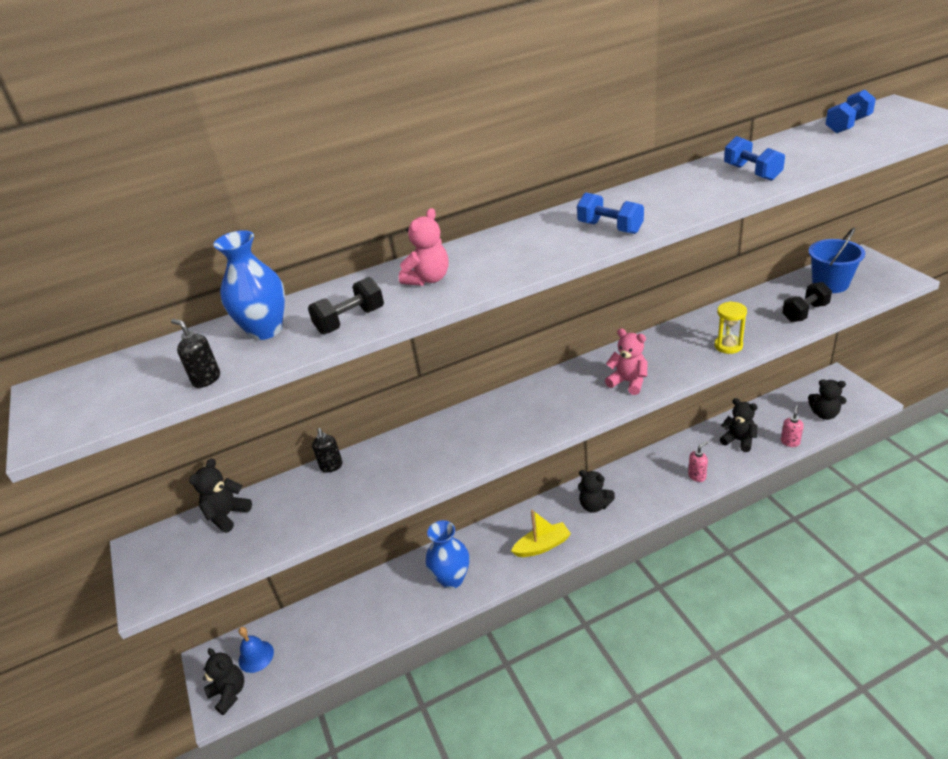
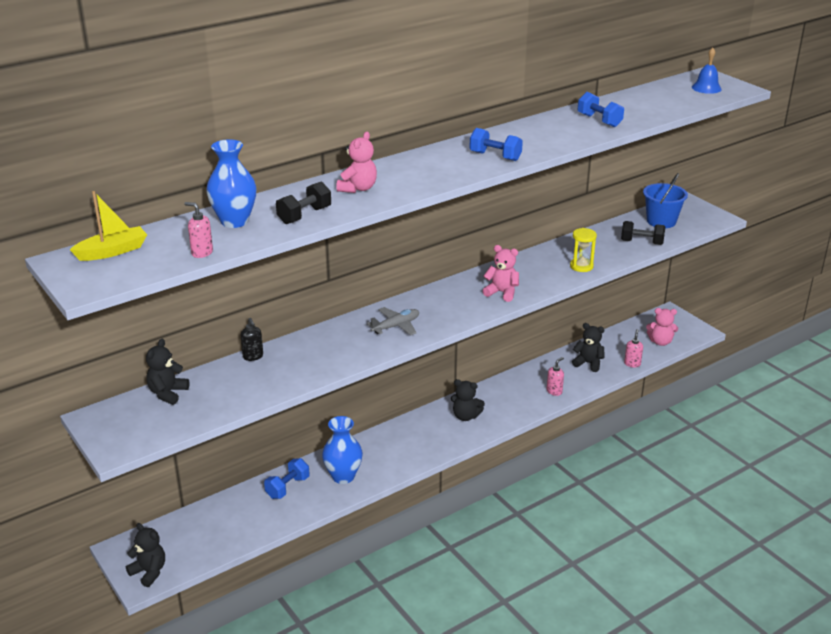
camera: 15 degrees left, 5 degrees down
black soap dispenser [171,319,220,388] -> pink soap dispenser [184,202,213,258]
blue bell [238,627,274,673] -> blue bell moved to [692,48,722,94]
yellow boat [511,510,571,557] -> yellow boat moved to [70,191,147,261]
black dumbbell [782,282,832,322] -> black dumbbell turned 60 degrees clockwise [621,221,665,245]
black teddy bear [808,379,847,420] -> pink teddy bear [646,308,678,346]
blue dumbbell [825,90,876,133] -> blue dumbbell moved to [264,458,309,499]
none -> grey plane [367,307,419,335]

